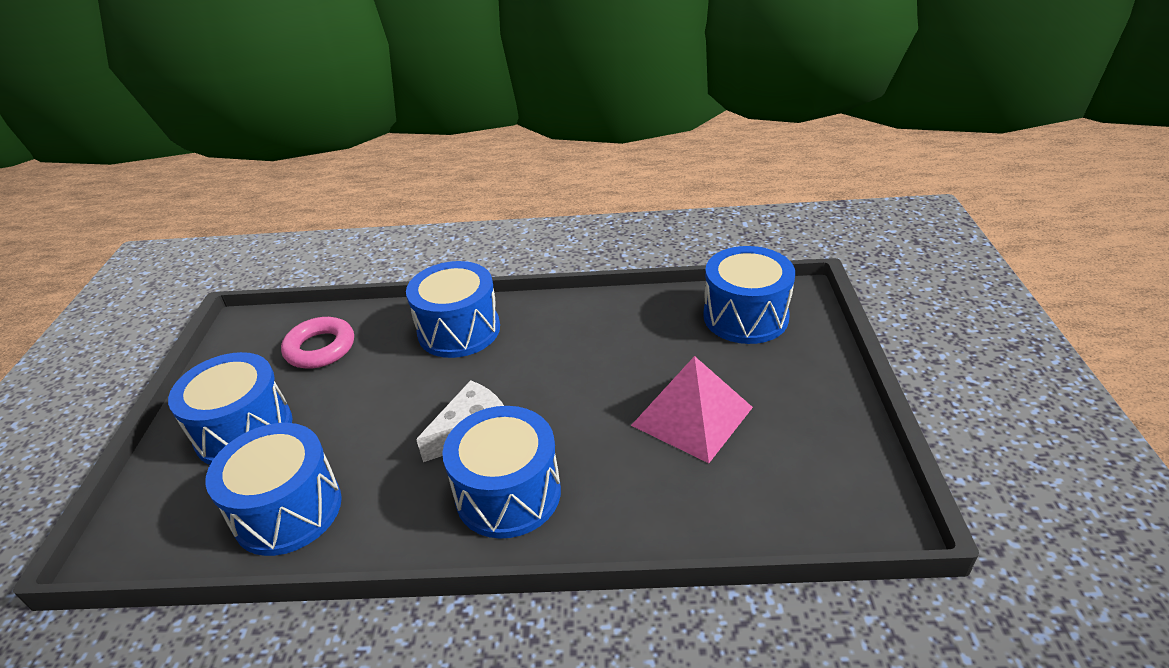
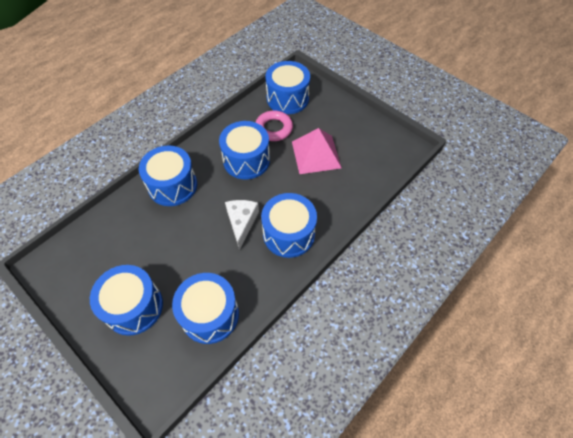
camera: 50 degrees left, 20 degrees up
pink ring [281,317,354,369] -> pink ring moved to [255,110,293,141]
none -> blue drum [219,121,270,180]

